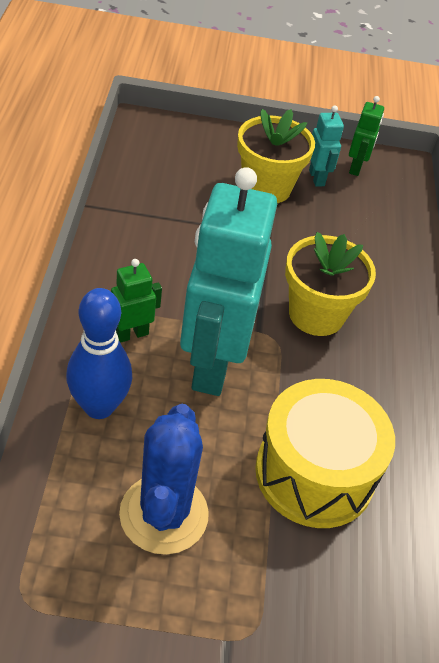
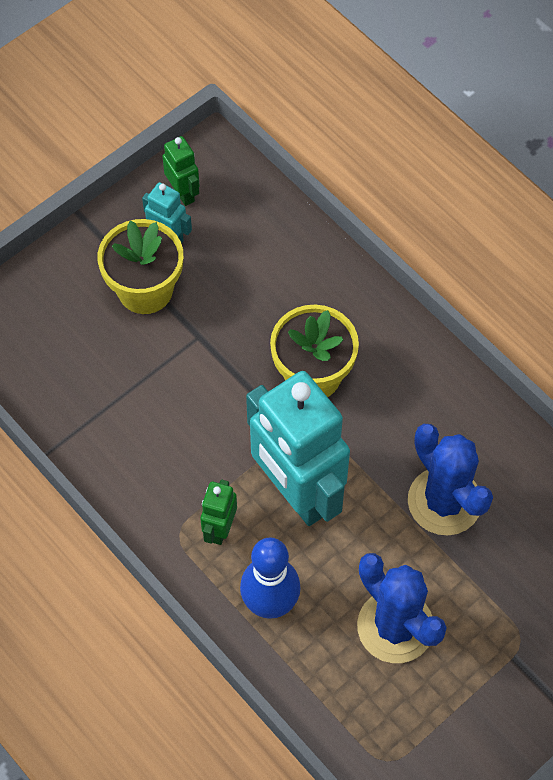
camera: 40 degrees left, 15 degrees up
yellow drum [255,379,395,528] -> blue cactus [408,424,493,535]

